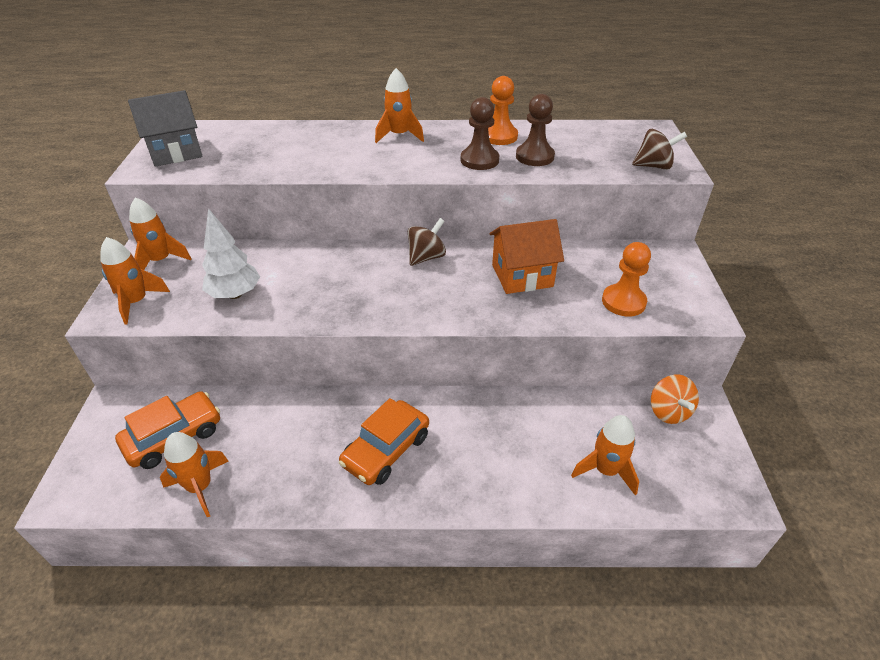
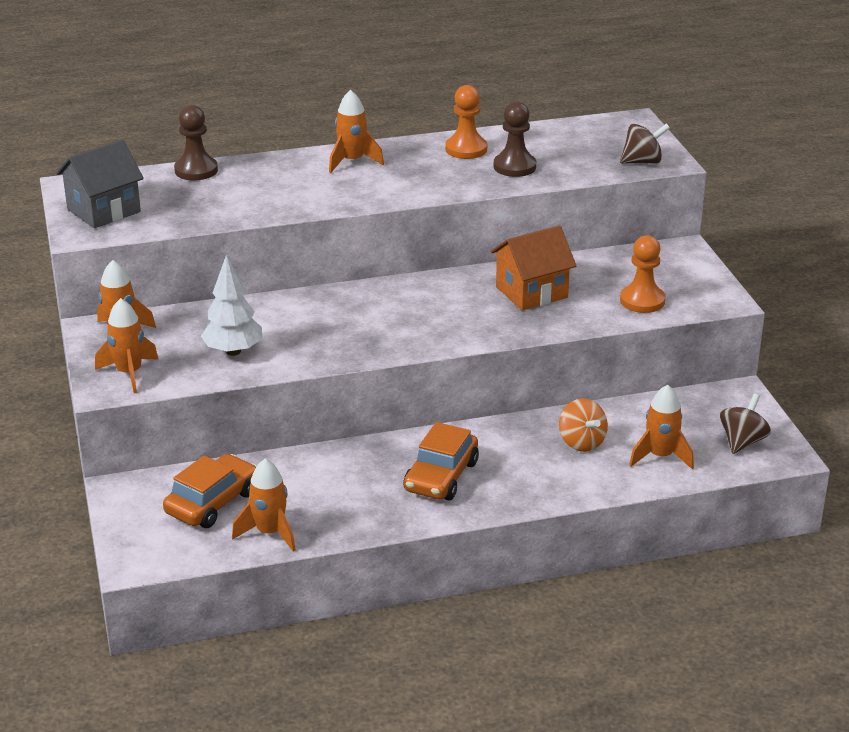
camera: 15 degrees left, 10 degrees down
brown spinning top [408,218,446,266] -> brown spinning top moved to [720,394,771,454]
brown pawn [461,97,499,170] -> brown pawn moved to [174,105,218,181]
orange spinning top [651,375,699,424] -> orange spinning top moved to [559,398,608,452]

